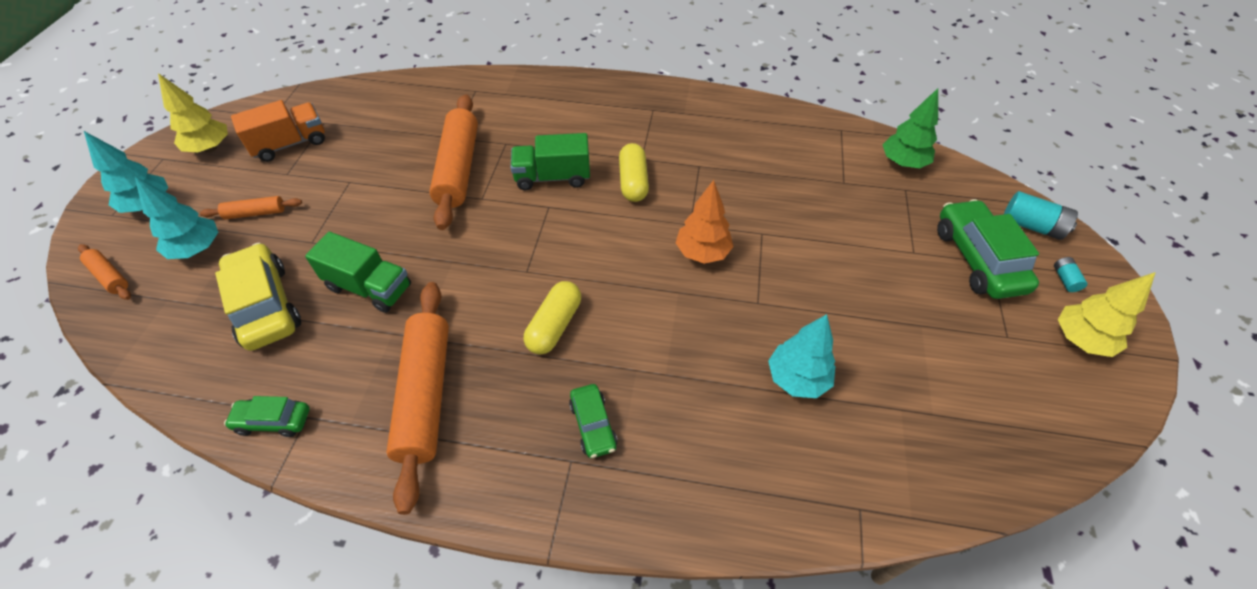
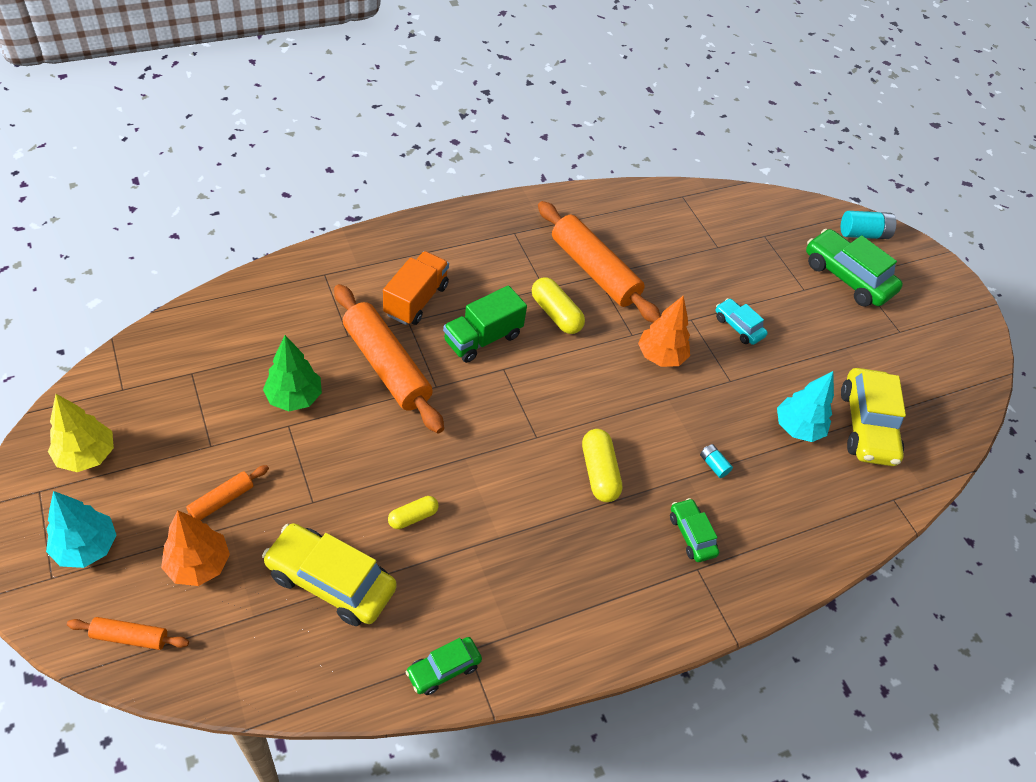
camera: 40 degrees left, 0 degrees up
turquoise tree [135,177,218,259] -> orange tree [161,510,230,586]
orange truck [231,100,325,162] -> orange truck moved to [383,251,449,325]
green truck [305,232,411,313] -> yellow capsule [388,496,438,529]
orange rolling pin [386,282,449,515] -> orange rolling pin moved to [538,201,661,323]
green car [569,384,618,458] -> green car turned 150 degrees counterclockwise [670,498,719,562]
green tree [882,88,938,168] -> green tree moved to [263,335,322,411]
turquoise battery [1054,257,1087,292] -> turquoise battery moved to [700,444,733,478]
yellow tree [1058,272,1156,357] -> none
none -> turquoise car [716,298,768,345]
none -> yellow car [841,368,906,466]

